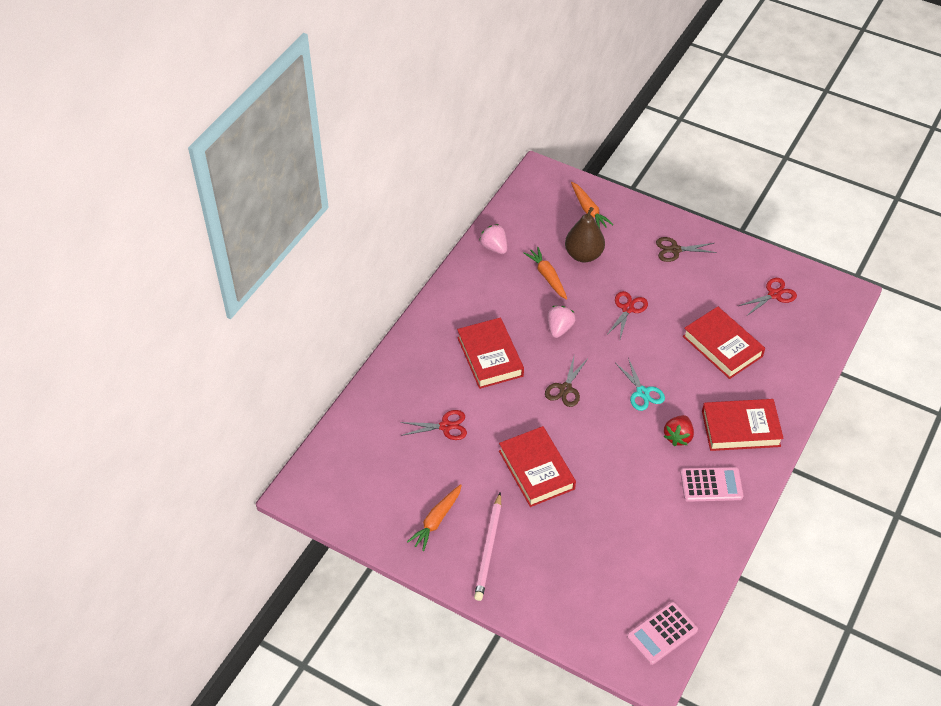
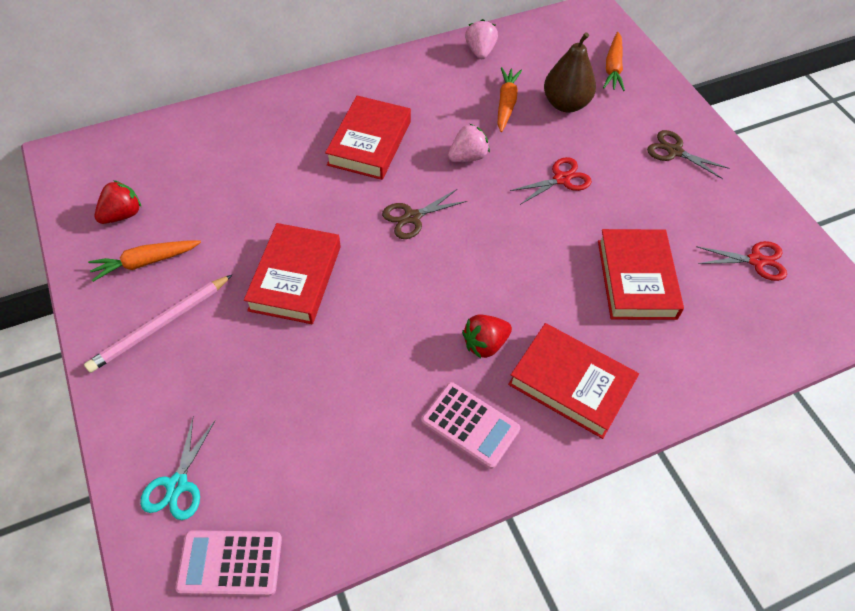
camera: 35 degrees right, 5 degrees up
red scissors [400,410,467,440] -> none
turquoise scissors [616,358,665,411] -> turquoise scissors moved to [140,418,215,520]
none -> red strawberry [95,180,141,224]

